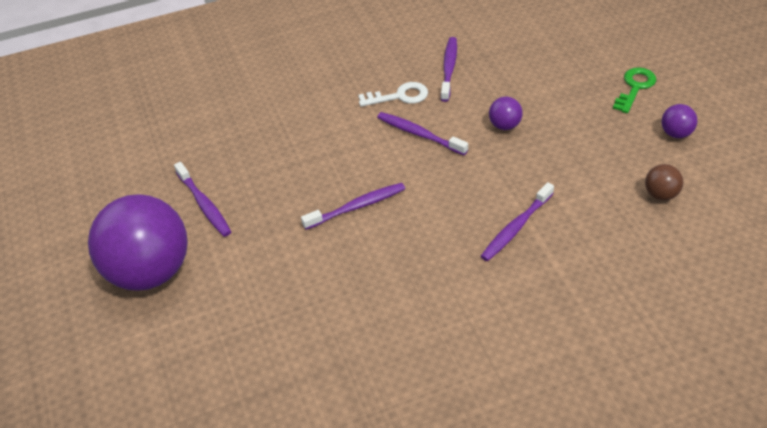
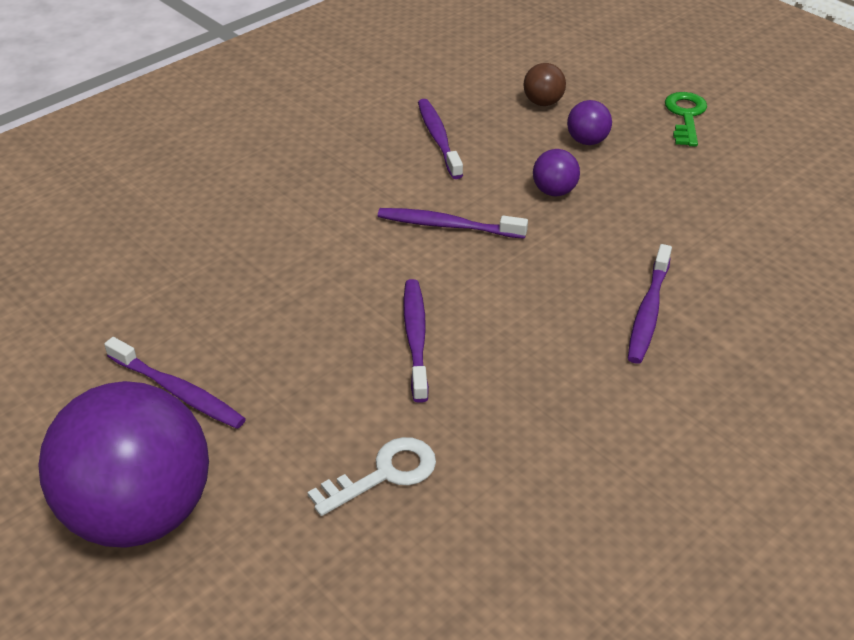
camera: 25 degrees left, 5 degrees down
purple toothbrush [301,183,405,230] -> purple toothbrush turned 45 degrees counterclockwise [404,279,429,403]
white key [358,82,428,107] -> white key moved to [308,437,436,516]
brown ball [645,164,683,201] -> brown ball moved to [524,63,566,106]
purple ball [662,104,698,138] -> purple ball moved to [567,100,612,145]

